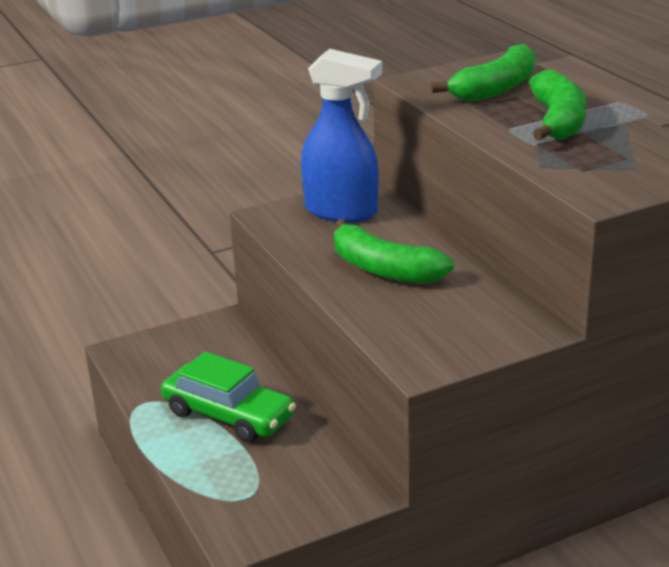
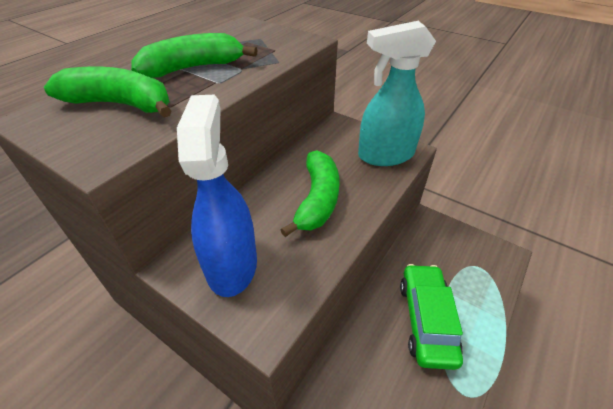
camera: 120 degrees left, 15 degrees up
none -> turquoise spray bottle [358,21,436,166]

